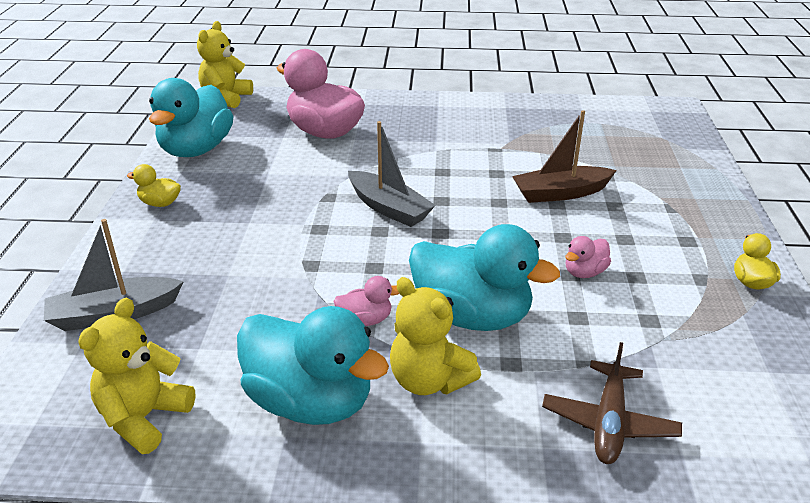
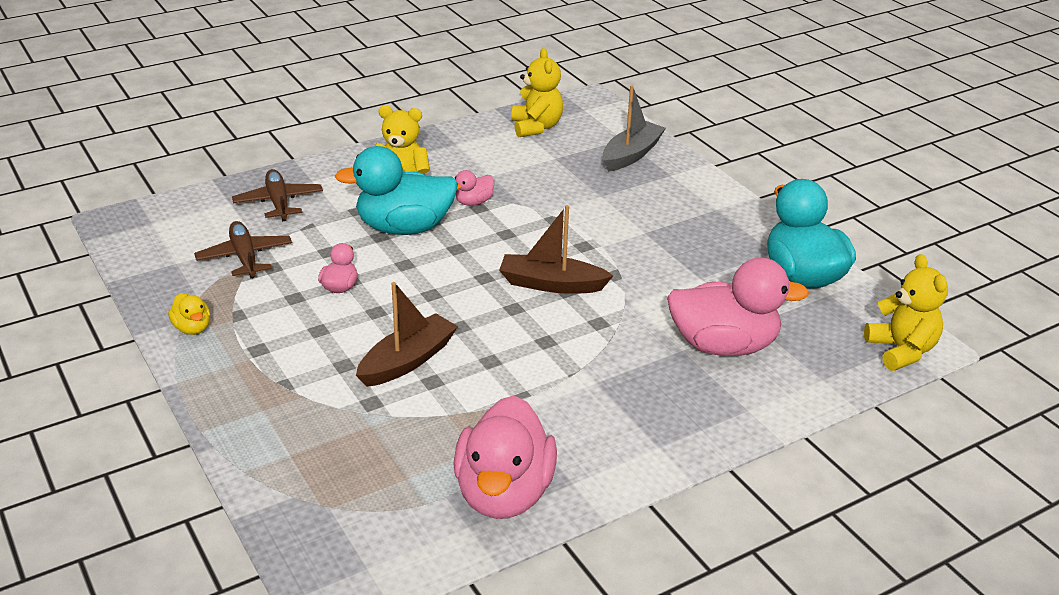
camera: 145 degrees right, 0 degrees up
yellow duck [127,164,181,207] -> none
turquoise duck [237,306,389,425] -> none
grey boat [348,121,436,227] -> brown boat [499,205,614,294]
none -> brown plane [194,221,292,278]
none -> pink duck [453,395,557,519]

